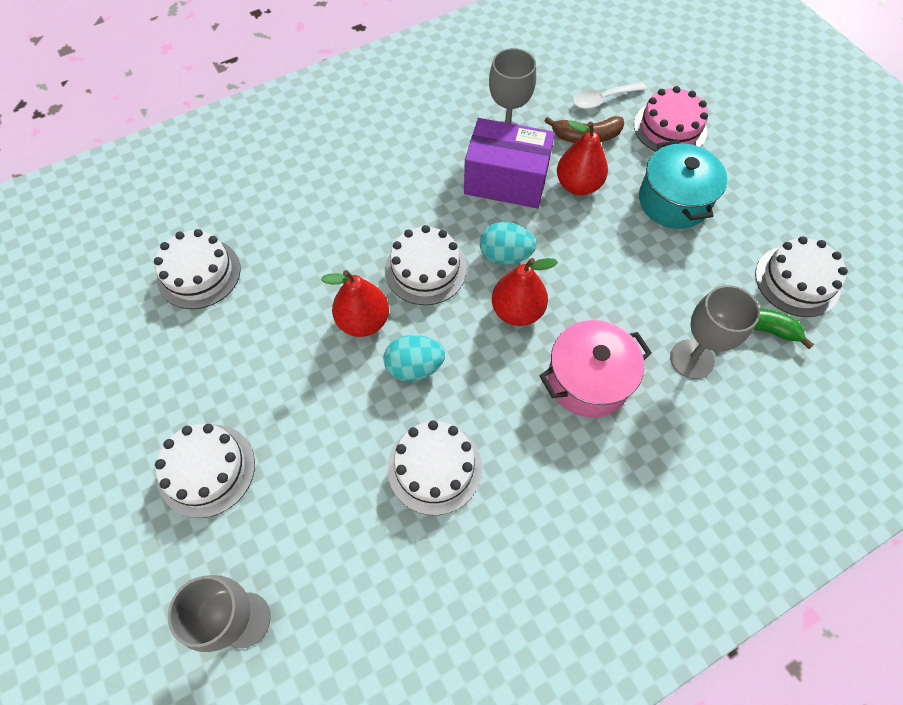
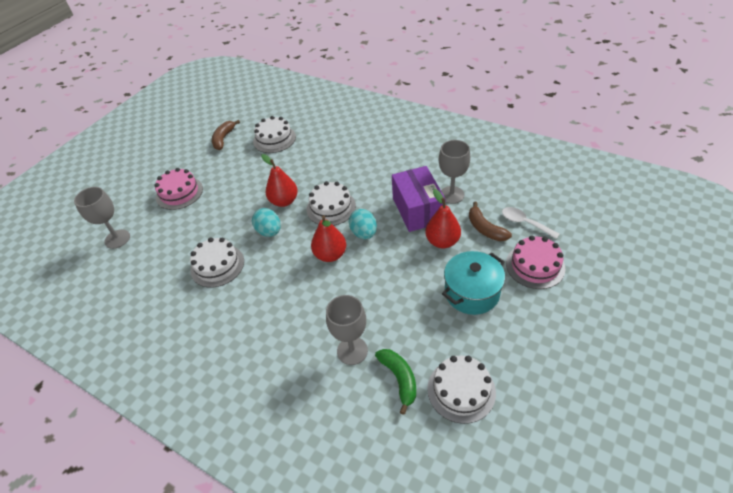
camera: 65 degrees right, 15 degrees down
white cake [155,424,255,518] -> pink cake [154,168,203,210]
pink pot [539,320,652,418] -> none
none -> brown banana [212,120,240,150]

